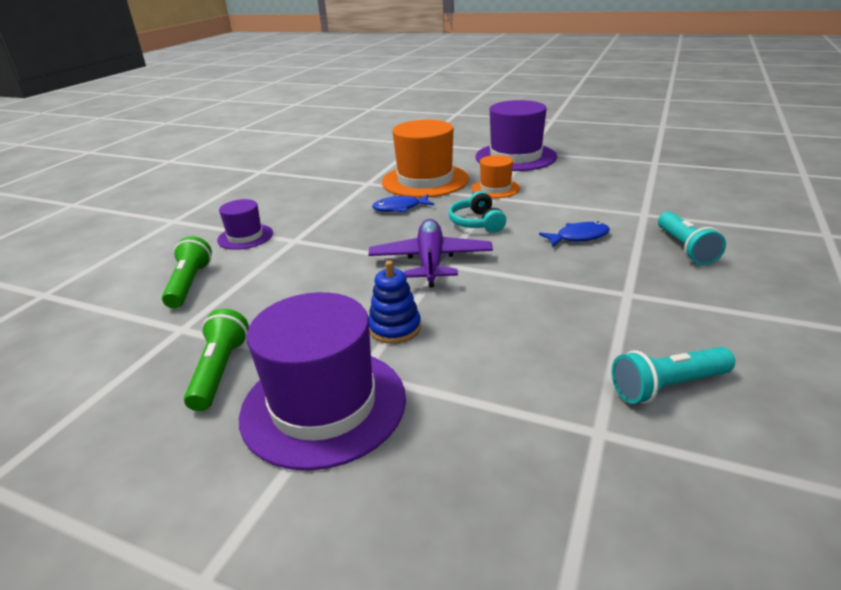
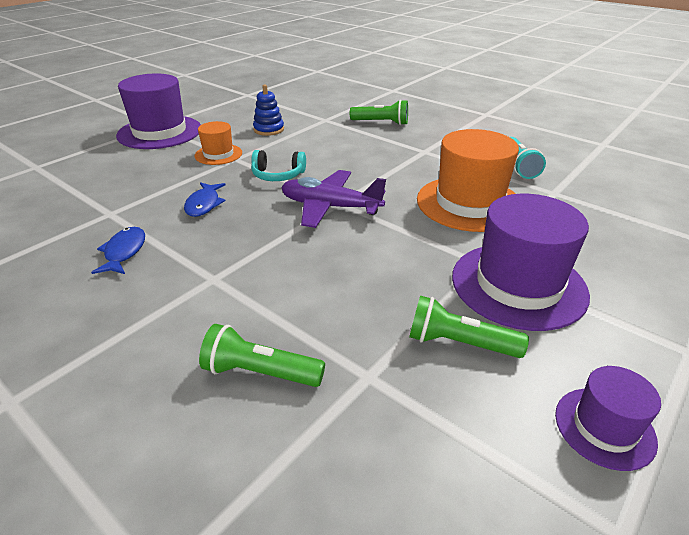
camera: 75 degrees left, 5 degrees up
purple hat [217,199,273,250] -> purple hat moved to [555,366,661,471]
blue stacking toy [369,261,421,344] -> blue stacking toy moved to [253,84,284,136]
orange hat [382,120,469,198] -> orange hat moved to [417,129,519,232]
blue fish [539,221,610,247] -> blue fish moved to [91,227,145,274]
turquoise flashlight [658,212,726,265] -> green flashlight [350,100,408,125]

